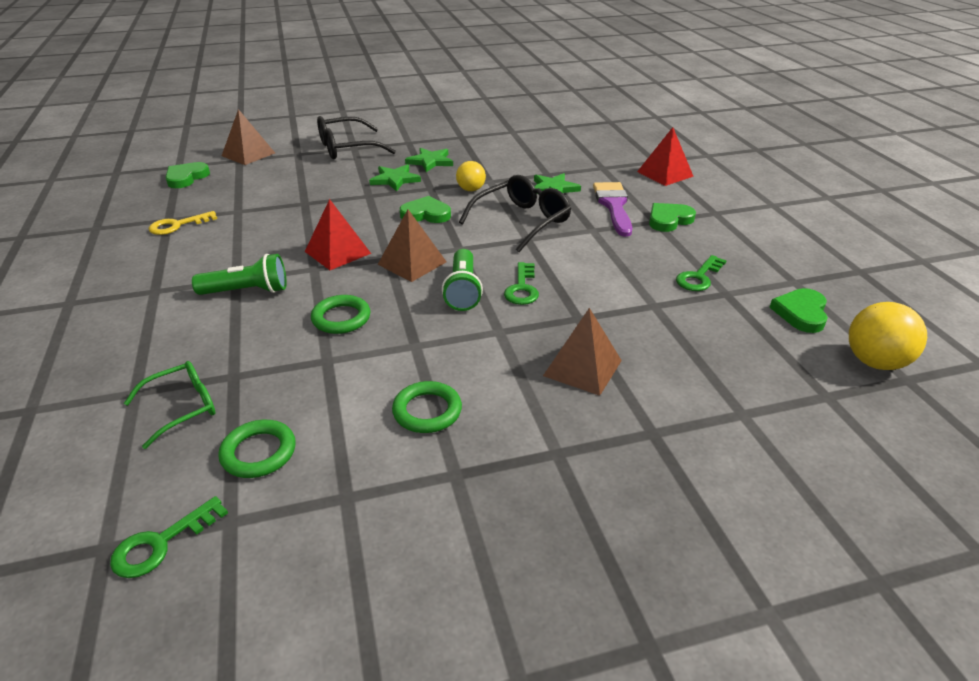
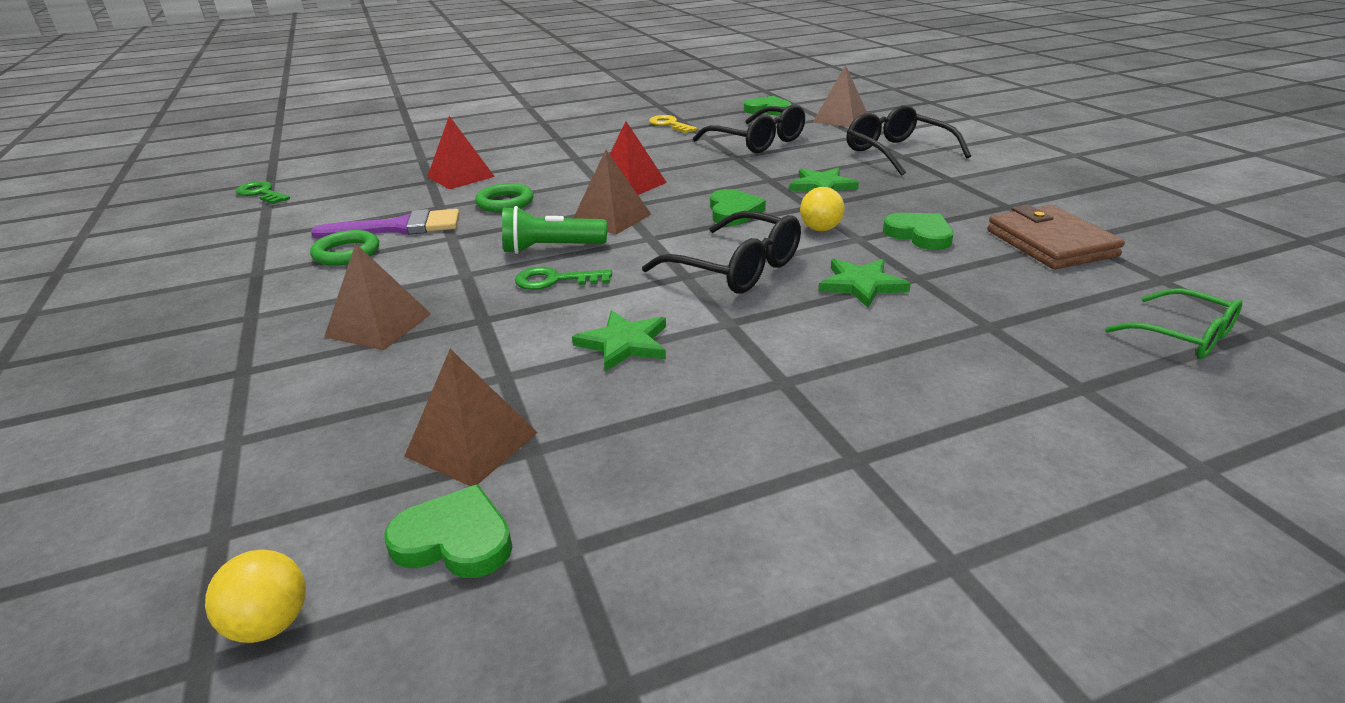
camera: 85 degrees right, 5 degrees down
green glasses [124,361,216,449] -> green glasses moved to [1105,288,1243,359]
green flashlight [192,254,287,295] -> none
green ring [218,420,296,478] -> none
green star [405,148,453,172] -> green star moved to [572,310,666,372]
purple brush [593,182,632,237] -> purple brush moved to [311,209,460,239]
red pyramid [637,127,694,186] -> red pyramid moved to [427,116,495,189]
green heart [649,203,696,232] -> green heart moved to [883,213,954,250]
green key [676,255,727,291] -> none
yellow ball [849,302,927,370] -> yellow ball [205,550,306,643], size x0.64
none -> brown pyramid [404,349,538,486]
none -> black glasses [693,105,805,153]
none -> brown wallet [987,205,1125,269]

